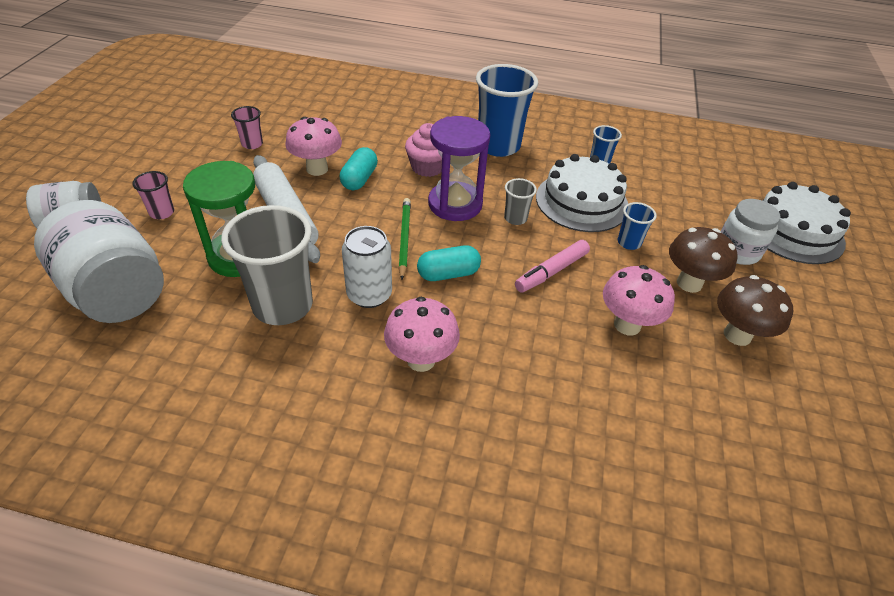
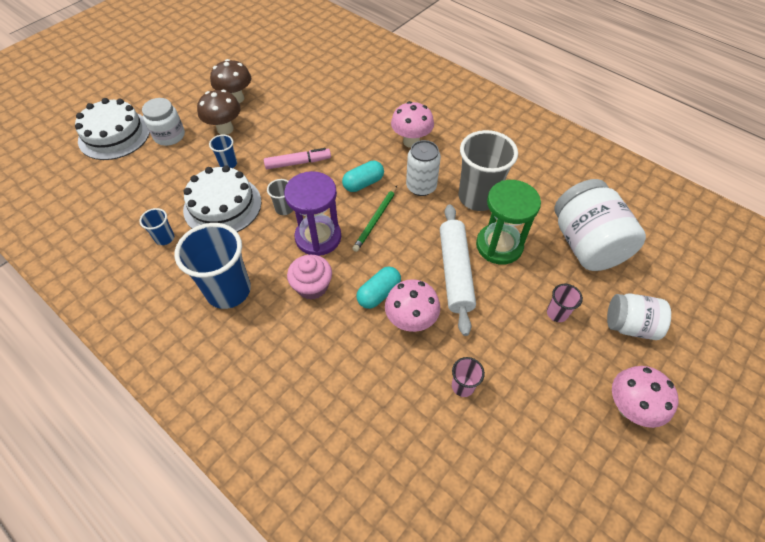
camera: 150 degrees left, 10 degrees up
turquoise capsule [417,245,481,281] -> turquoise capsule turned 45 degrees counterclockwise [342,161,384,192]
pink mushroom [603,265,675,336] -> pink mushroom moved to [612,366,679,428]

